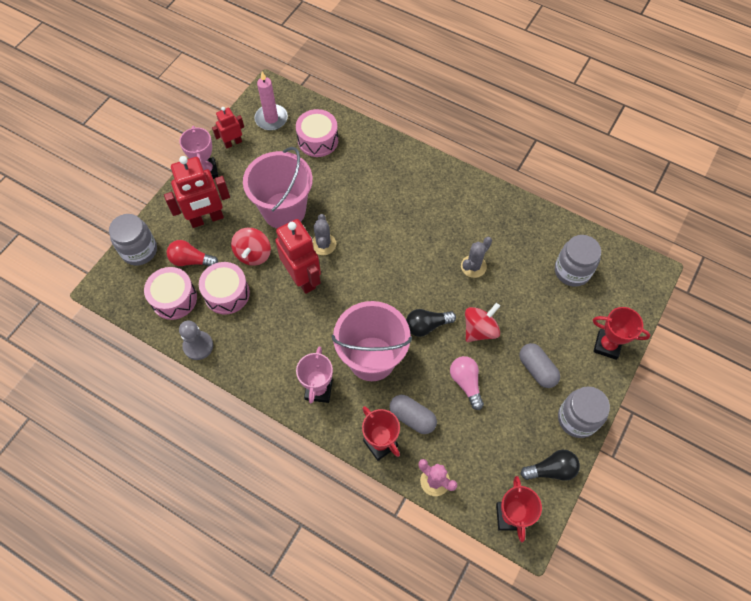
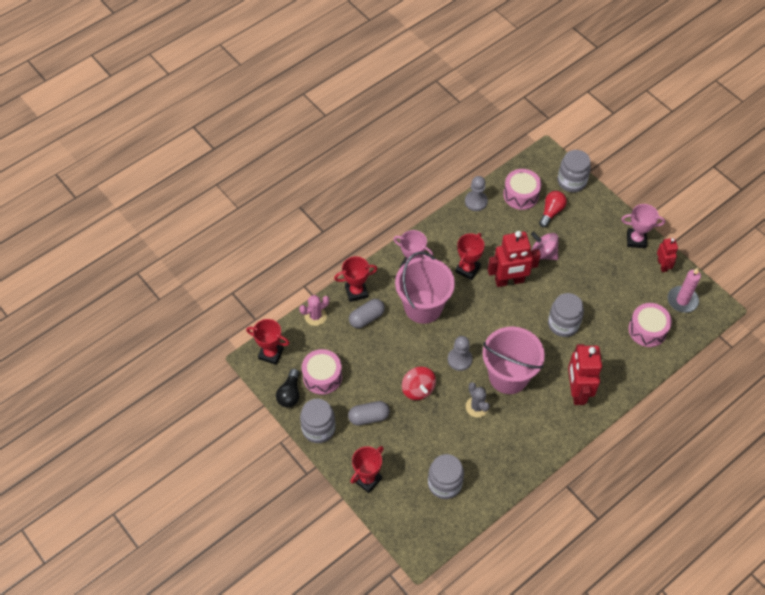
camera: 110 degrees right, 5 degrees down
red robot [164,156,230,228] -> red robot moved to [568,344,602,405]
pink drum [199,262,250,314] -> pink drum moved to [302,349,342,395]
red spinning top [231,228,271,266] -> pink spinning top [531,232,559,260]
pink bucket [243,147,313,228] -> pink bucket moved to [483,326,545,394]
grey cactus [313,214,336,255] -> none
black light bulb [406,309,456,337] -> none
pink light bulb [450,356,484,410] -> none
none -> grey pawn [448,336,472,371]
none -> red trophy [455,233,485,280]
none -> grey jar [548,293,584,337]

